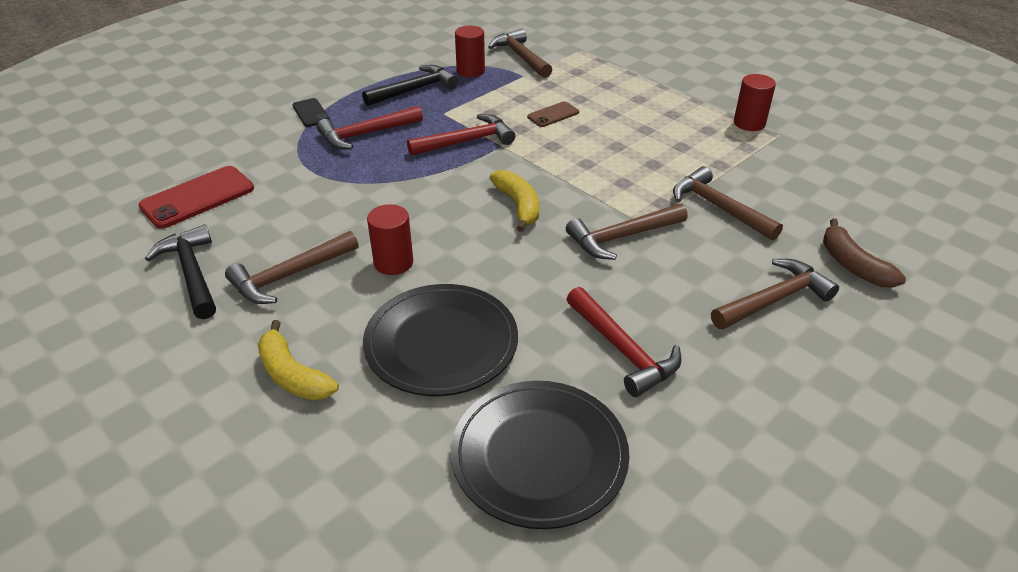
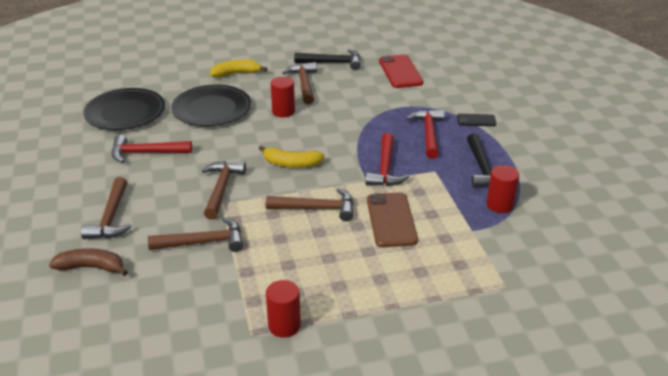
camera: 120 degrees right, 5 degrees down
brown hammer [488,29,552,78] -> brown hammer moved to [266,188,353,222]
brown phone [527,101,579,127] -> brown phone [367,193,418,247], size x1.78

